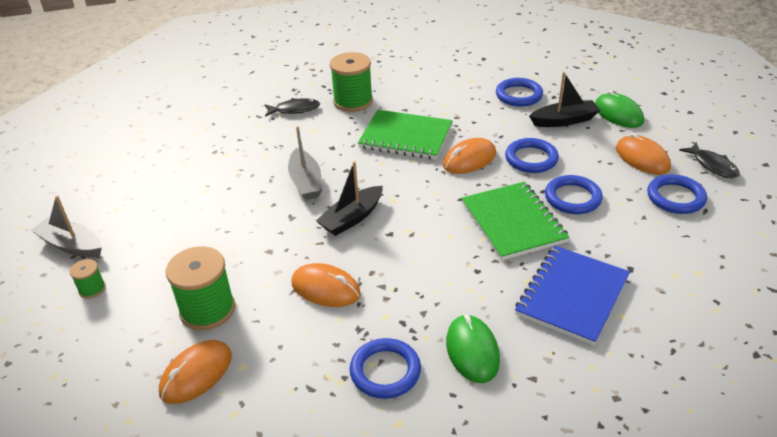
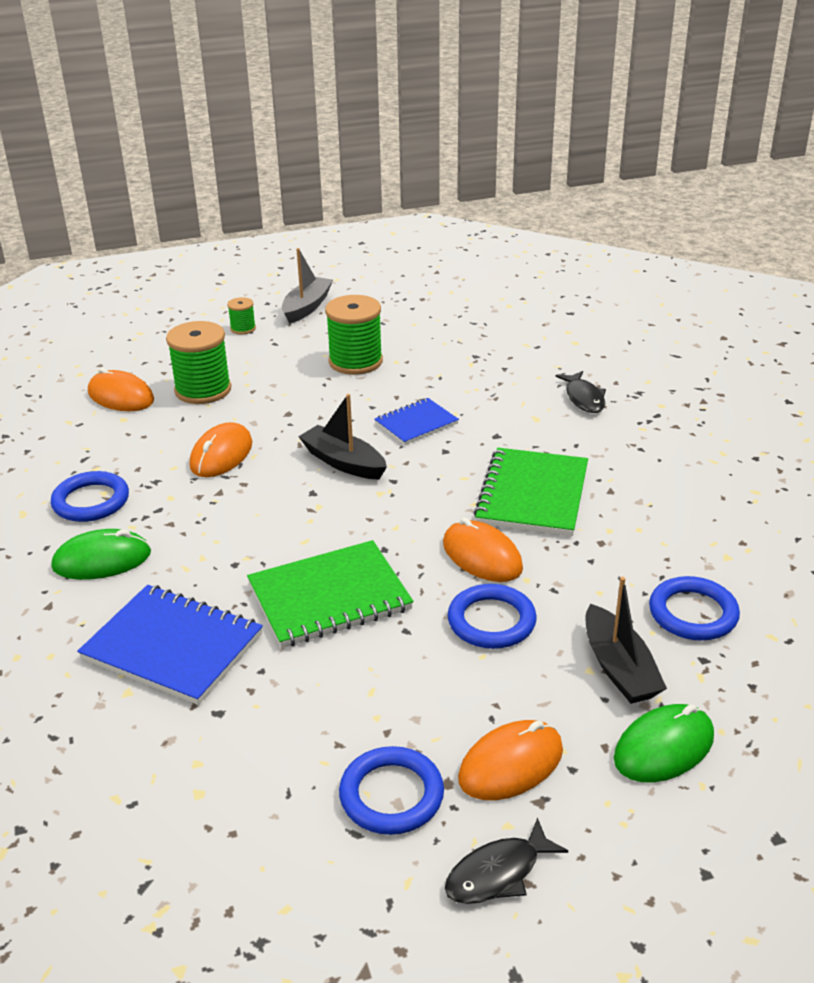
camera: 85 degrees right, 5 degrees down
grey boat [288,126,322,200] -> blue notebook [374,398,459,445]
green spool [330,52,373,112] -> green spool moved to [325,295,383,375]
blue ring [545,175,603,214] -> none

